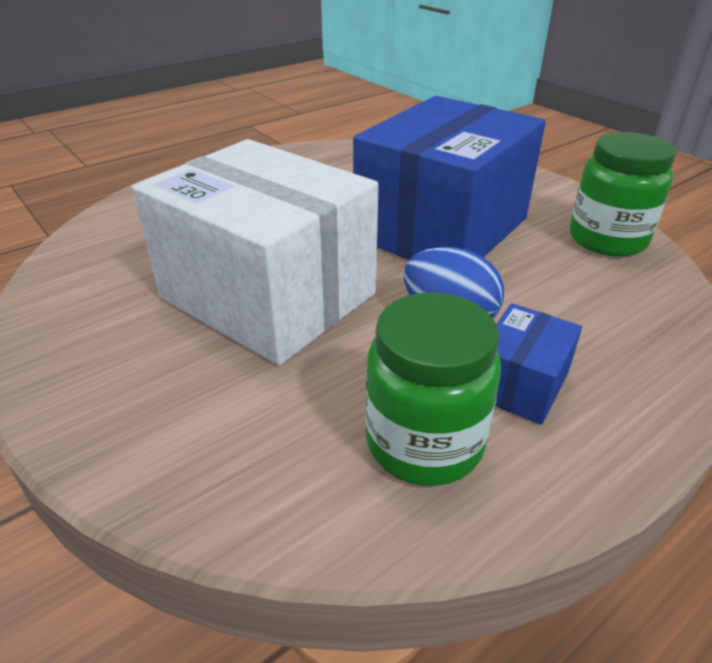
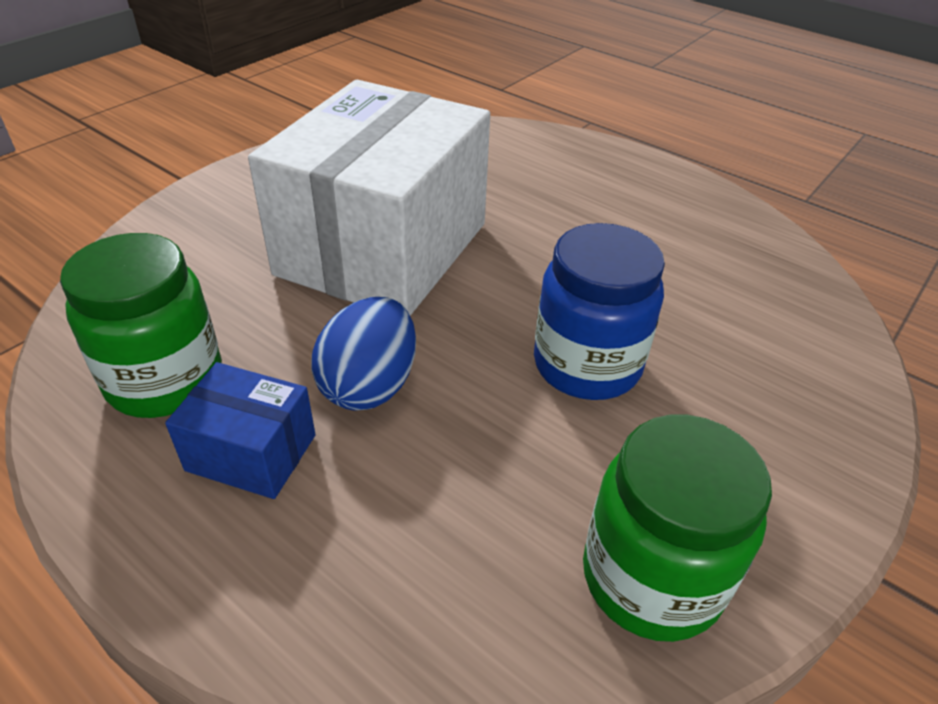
camera: 75 degrees right, 5 degrees up
blue box [353,96,546,260] -> blue jar [534,223,665,400]

